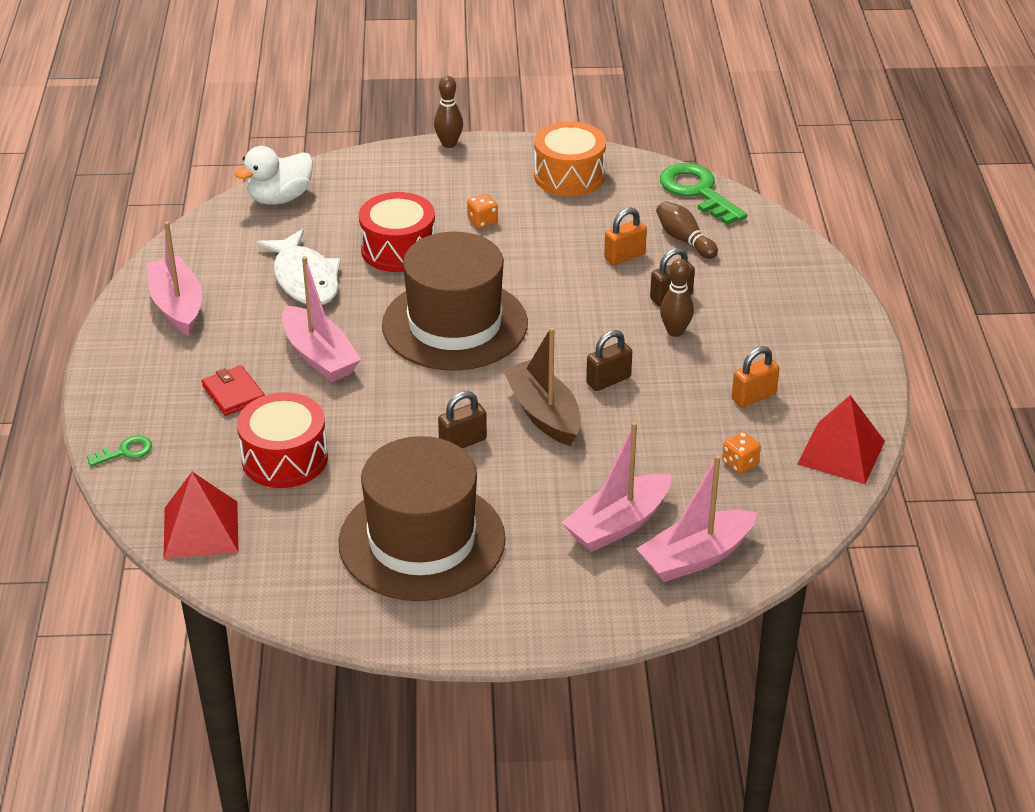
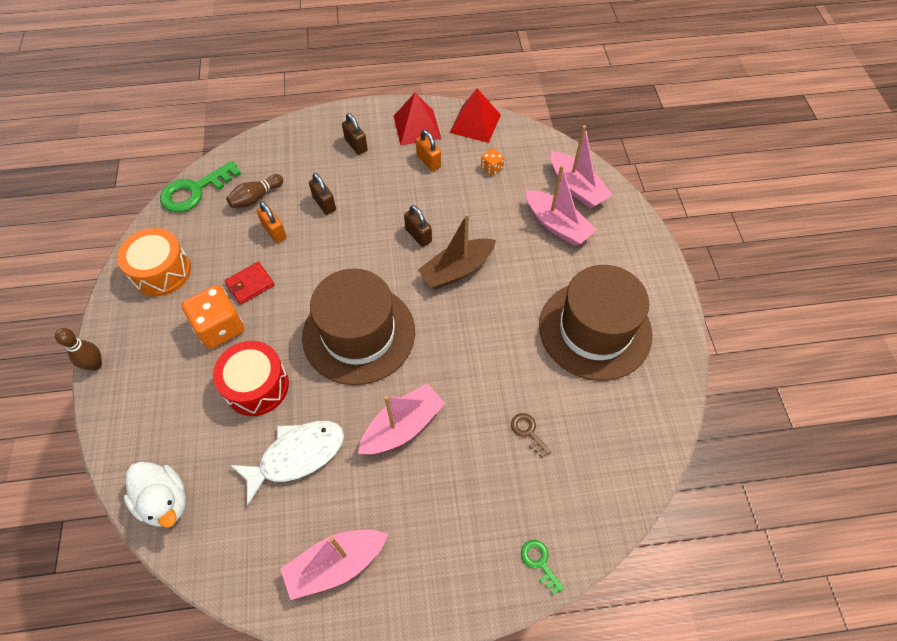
camera: 95 degrees left, 20 degrees up
red pyramid [164,472,238,559] -> red pyramid moved to [394,92,441,145]
red wallet [202,365,265,416] -> red wallet moved to [224,262,275,305]
red drum [237,392,328,488] -> brown key [511,413,551,458]
brown padlock [438,391,487,448] -> brown padlock moved to [342,113,368,155]
orange dice [467,194,498,228] -> orange dice [181,285,244,349], size x2.08
brown bowling pin [660,259,694,337] -> none

